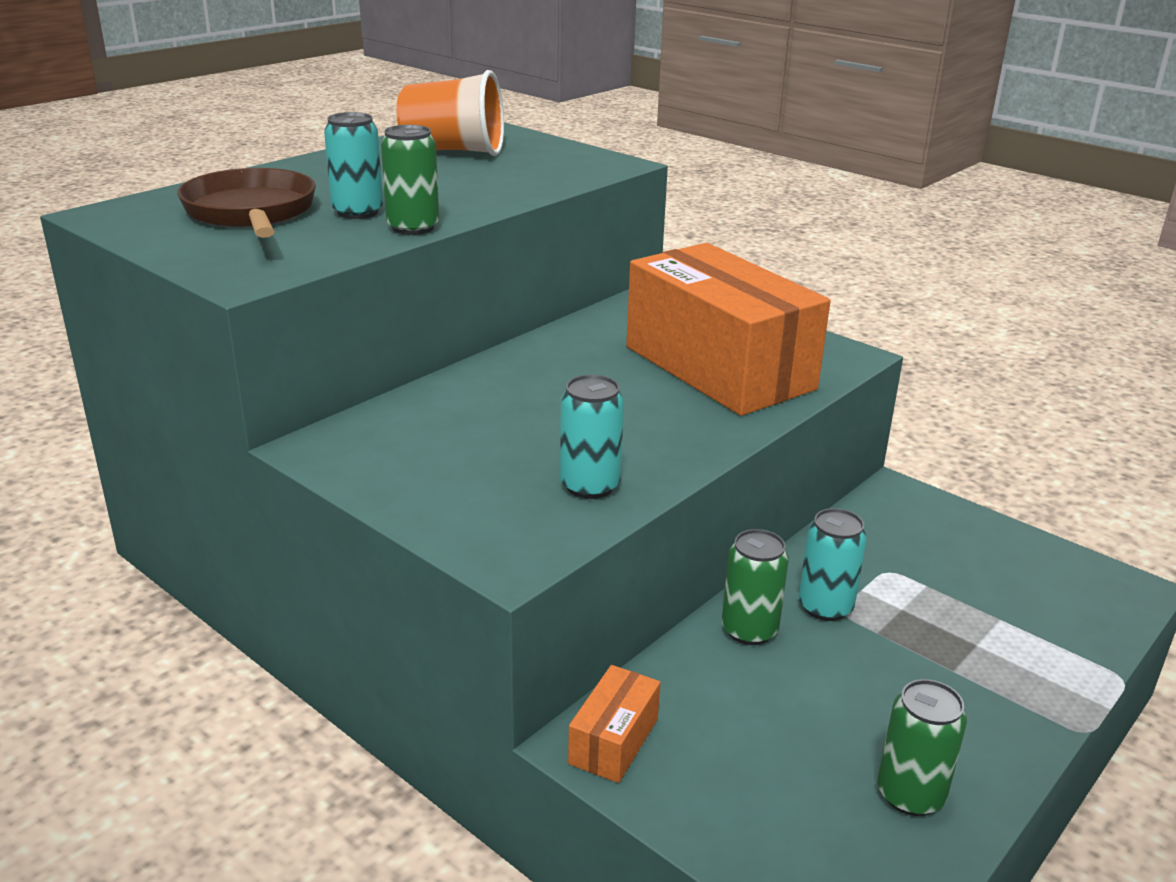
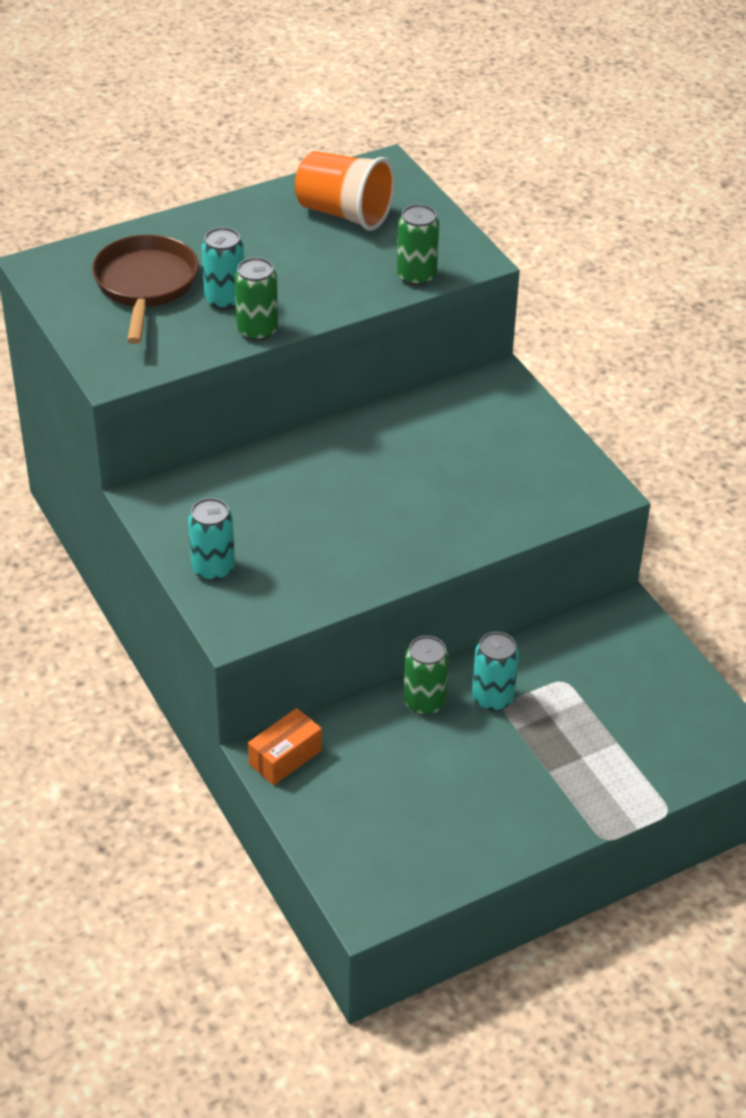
camera: 20 degrees right, 15 degrees up
turquoise can [560,374,624,499] -> turquoise can moved to [188,498,235,581]
orange box [626,243,830,416] -> none
green can [877,679,967,816] -> green can moved to [397,204,439,286]

